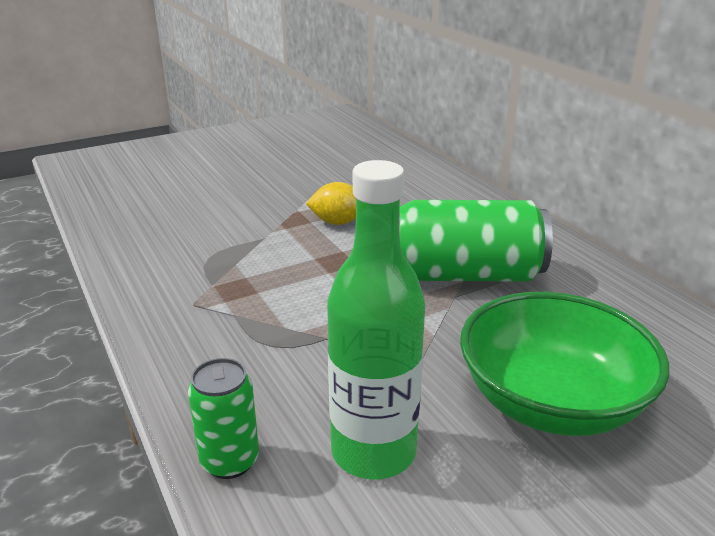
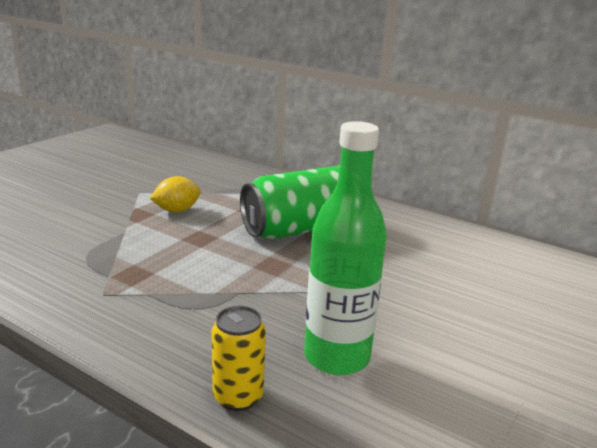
camera: 30 degrees left, 5 degrees down
green can [188,358,259,479] -> yellow can [211,306,266,411]
green bowl [460,292,669,436] -> none

